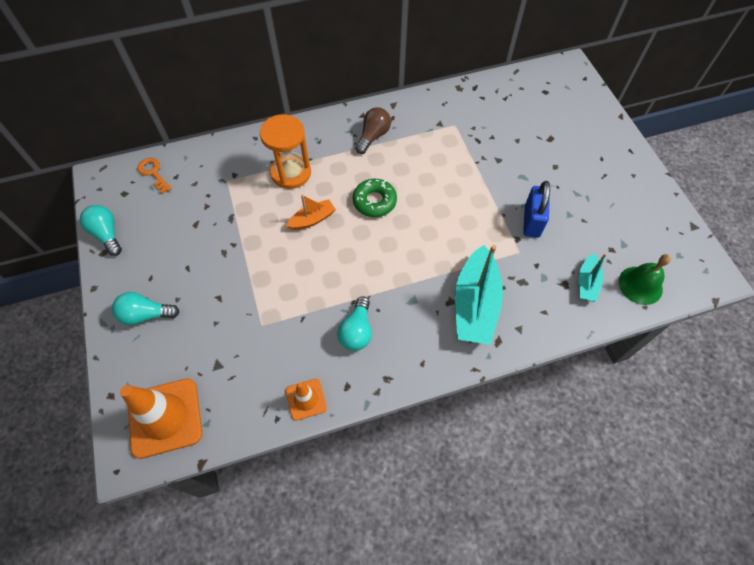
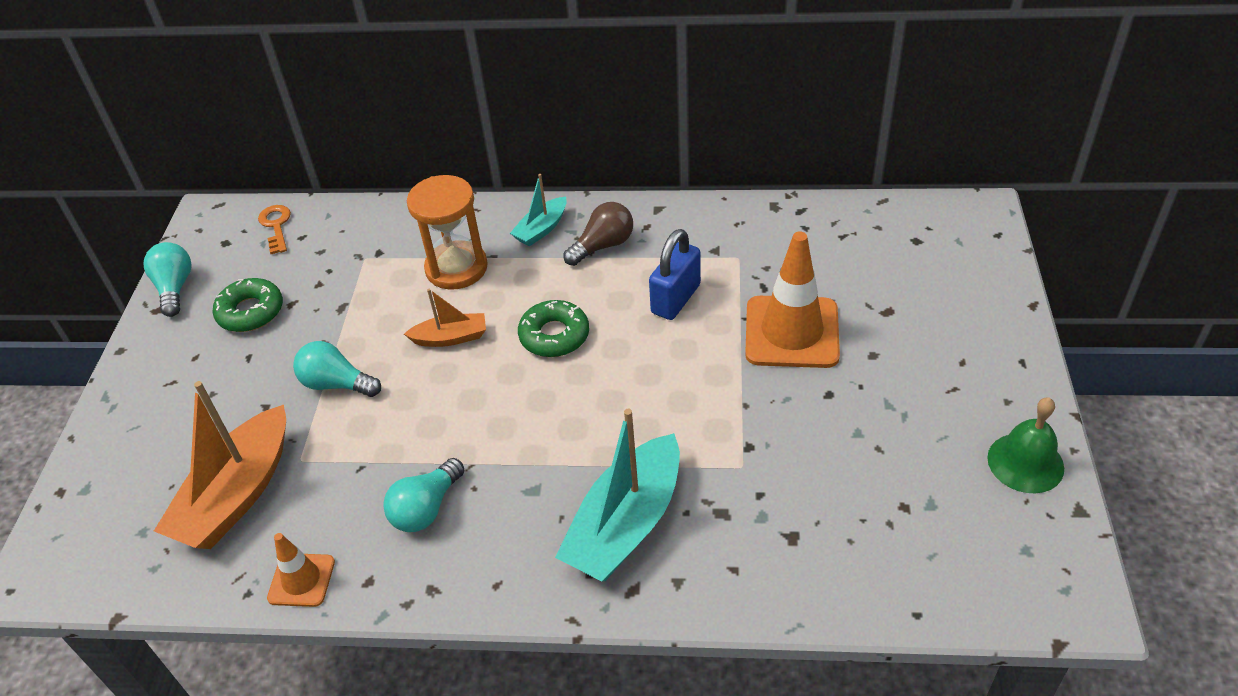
camera: 25 degrees right, 15 degrees down
turquoise light bulb [112,292,179,325] -> turquoise light bulb moved to [293,341,381,397]
orange traffic cone [120,378,202,459] -> orange traffic cone moved to [745,232,840,368]
blue padlock [523,181,550,238] -> blue padlock moved to [649,229,701,320]
turquoise boat [579,253,607,302] -> turquoise boat moved to [510,174,567,247]
green bell [619,254,671,305] -> green bell moved to [987,397,1064,493]
none -> orange boat [154,381,286,549]
none -> green donut [212,278,283,332]

